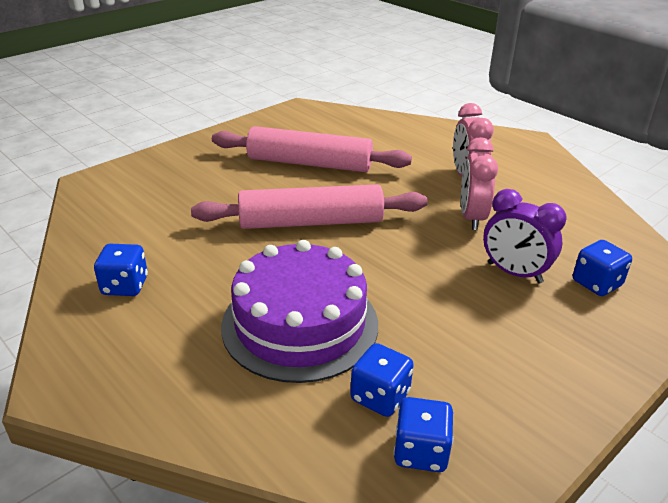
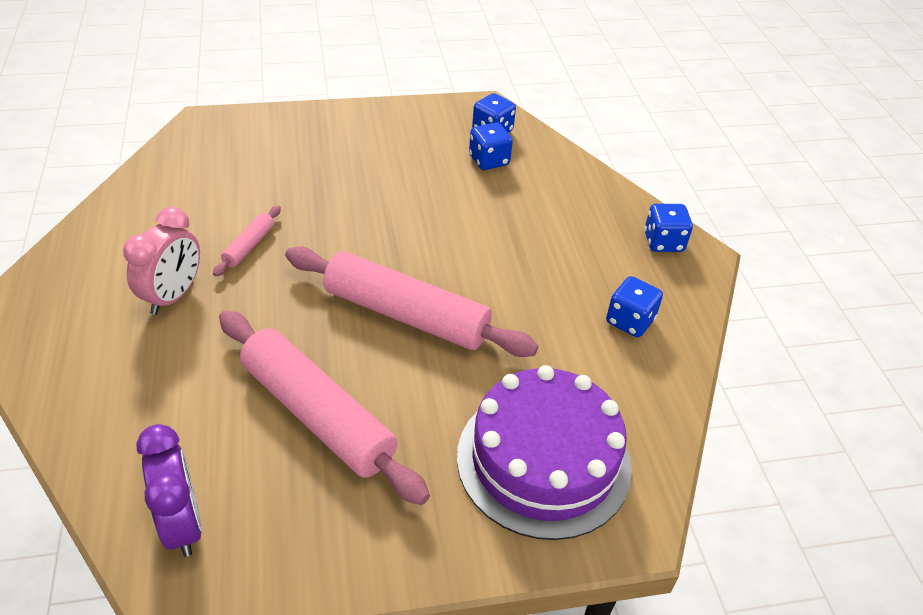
camera: 150 degrees left, 10 degrees up
purple cake [221,240,378,383] -> purple cake moved to [457,365,632,540]
pink clock [461,137,498,230] -> pink rolling pin [213,206,281,277]
purple clock [483,189,567,284] -> purple clock moved to [136,424,202,557]
blue dice [573,240,632,296] -> blue dice moved to [644,204,693,252]

